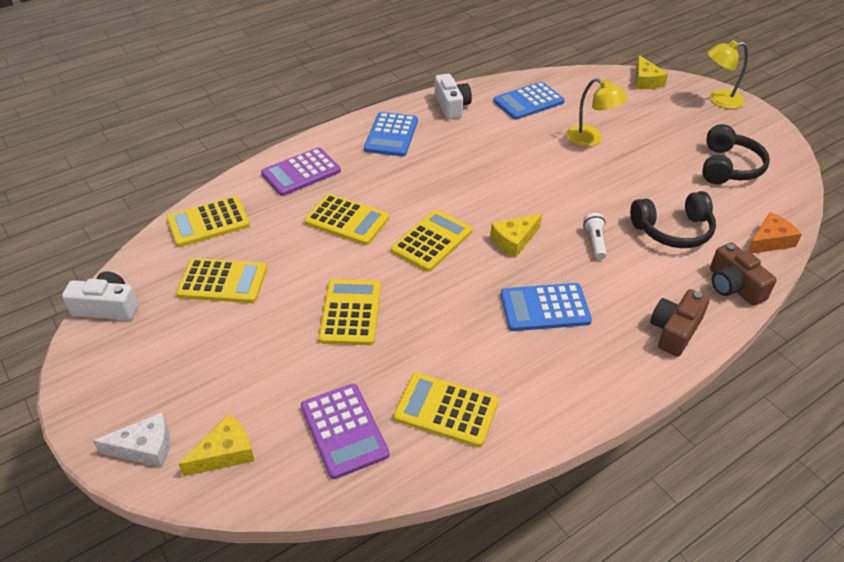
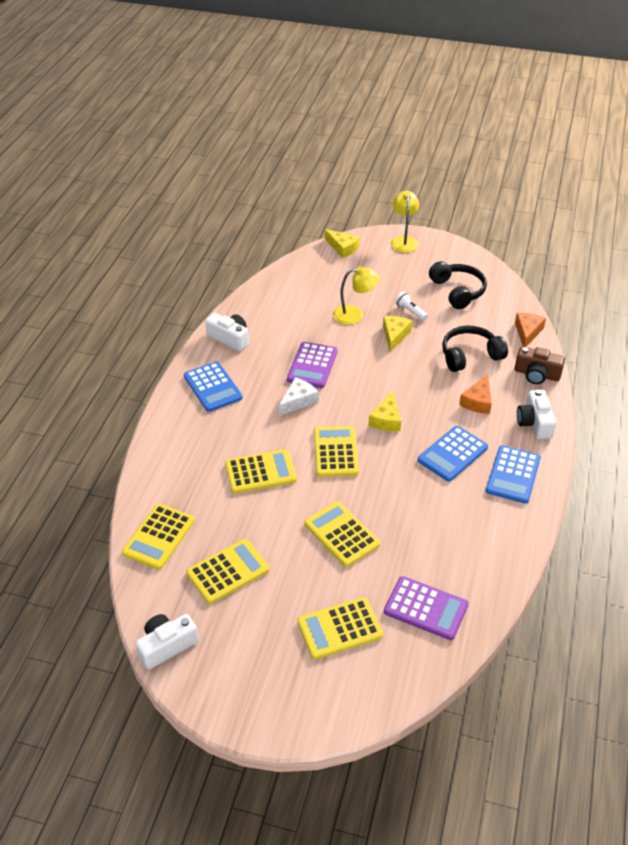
camera: 40 degrees left, 0 degrees up
white cheese [93,412,170,467] -> white cheese moved to [279,377,318,416]
yellow cheese [179,414,254,476] -> yellow cheese moved to [383,316,412,352]
purple calculator [261,148,341,196] -> purple calculator moved to [287,342,338,388]
yellow calculator [394,373,499,447] -> yellow calculator moved to [297,597,383,659]
blue calculator [493,82,565,120] -> blue calculator moved to [486,445,541,504]
white flashlight [583,213,607,260] -> white flashlight moved to [395,292,428,321]
black headphones [630,191,716,248] -> black headphones turned 150 degrees counterclockwise [442,326,508,372]
brown camera [650,289,710,357] -> white camera [517,390,556,439]
yellow lamp [707,40,748,109] -> yellow lamp turned 135 degrees clockwise [391,191,419,253]
none -> orange cheese [459,374,492,414]

